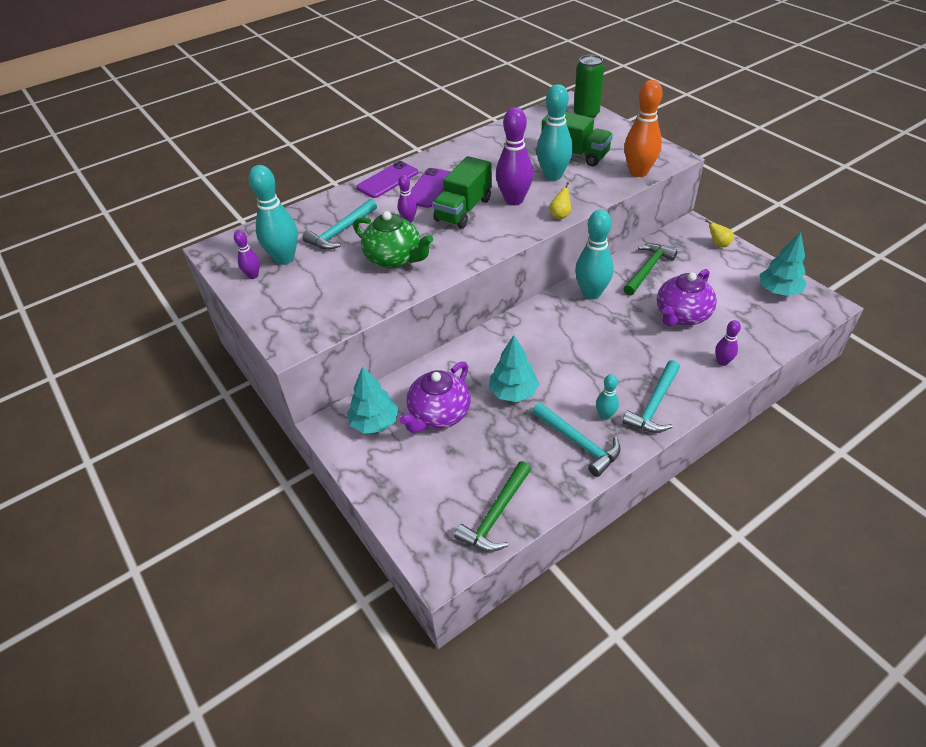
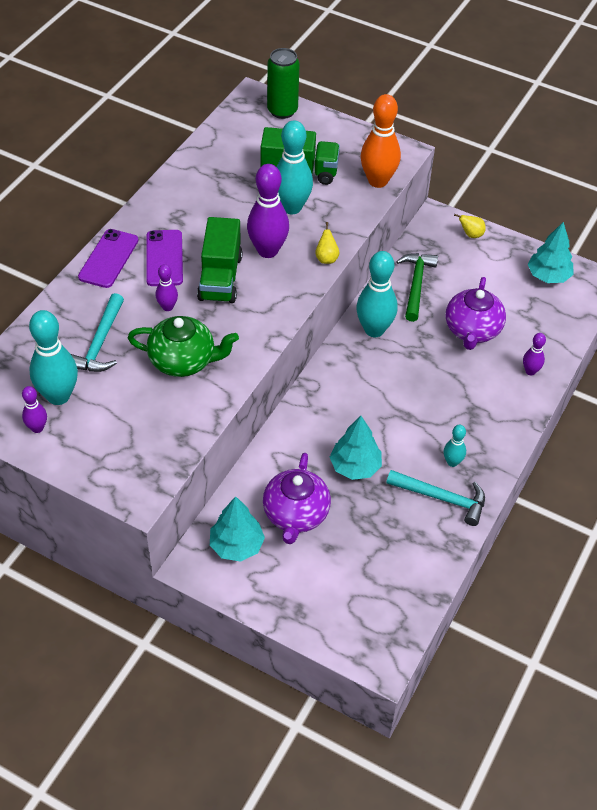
camera: 30 degrees left, 5 degrees up
green hammer [454,461,531,552] -> none
turquoise hammer [622,360,680,433] -> none

